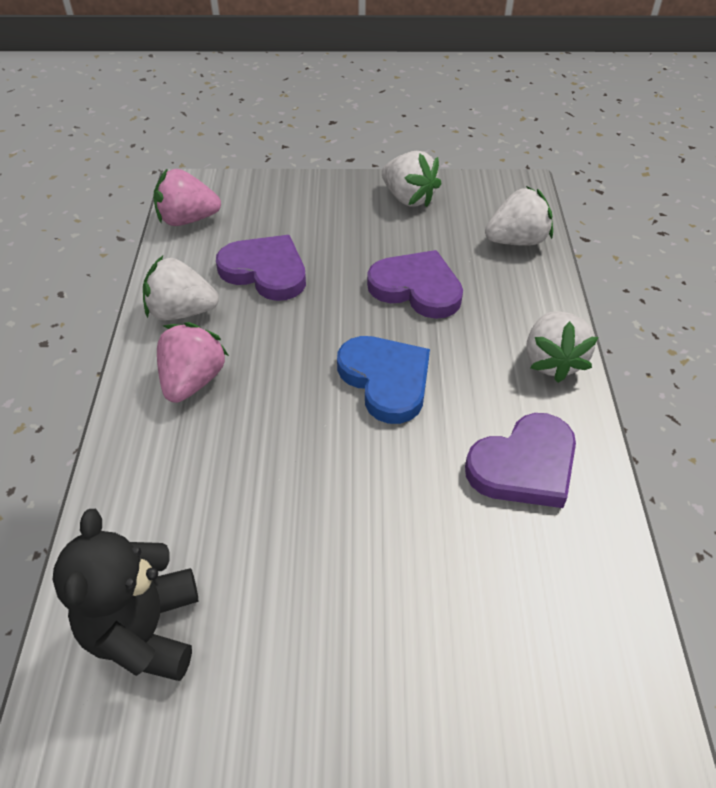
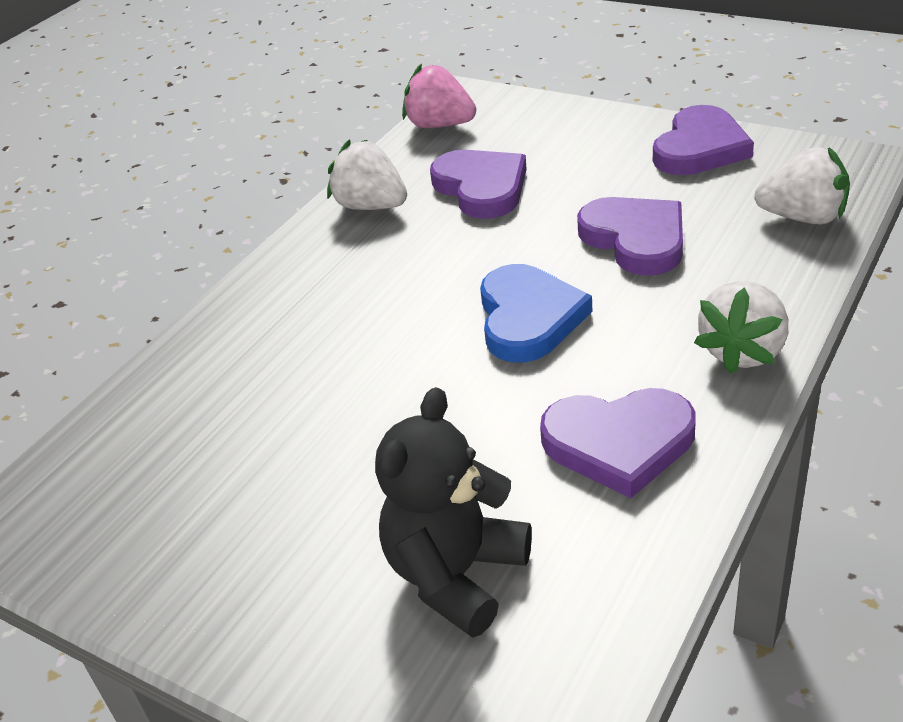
camera: 35 degrees right, 10 degrees down
black teddy bear [53,509,198,681] -> black teddy bear moved to [375,387,532,638]
pink strawberry [157,322,229,403] -> none
white strawberry [382,151,441,207] -> purple heart [653,105,754,175]

